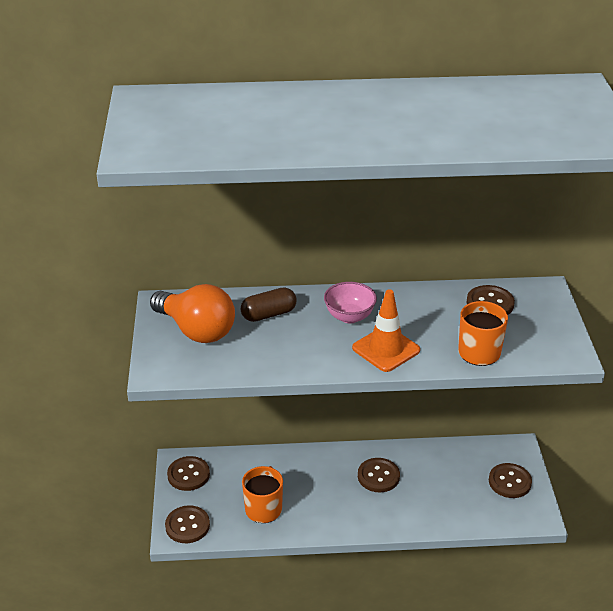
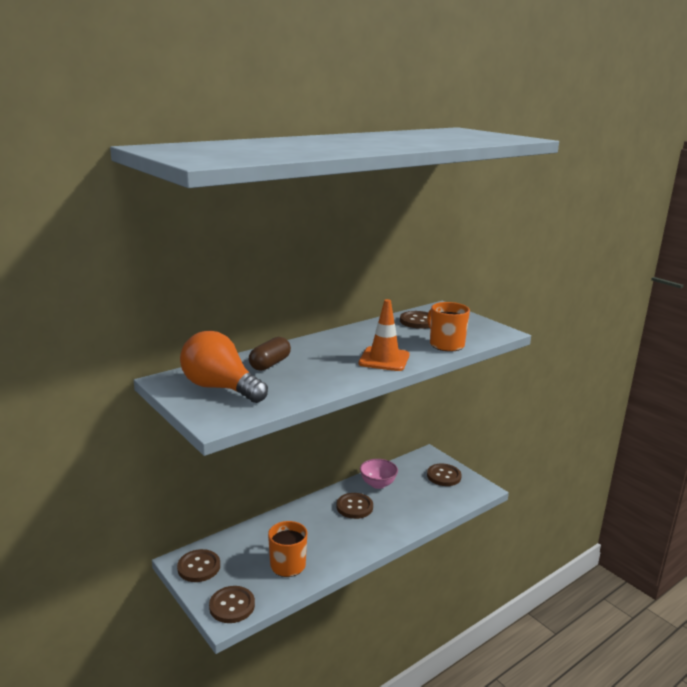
camera: 35 degrees left, 15 degrees down
orange light bulb [150,284,235,343] -> orange light bulb turned 150 degrees counterclockwise [180,331,268,403]
pink bowl [324,282,377,323] -> pink bowl moved to [360,459,398,489]

